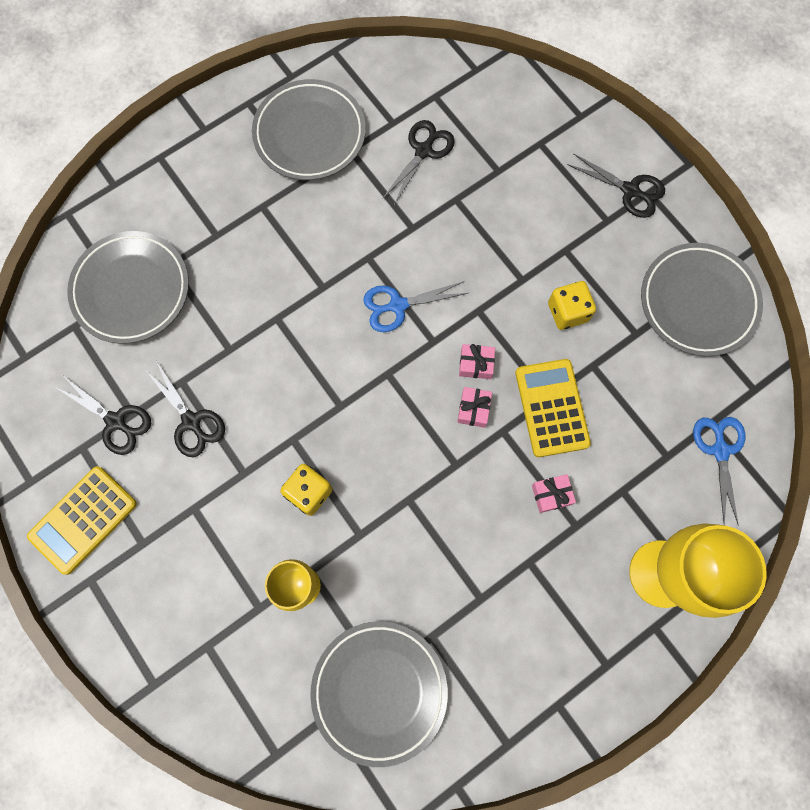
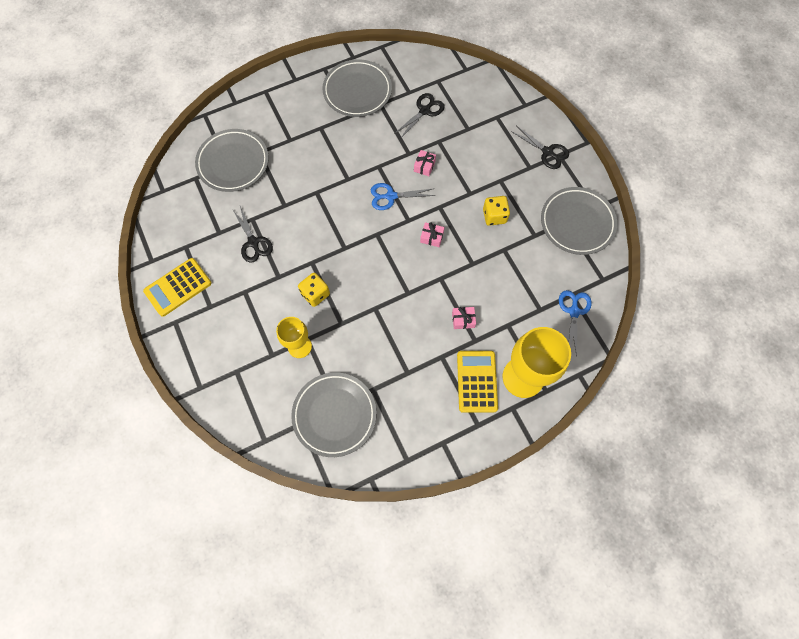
camera: 10 degrees right, 5 degrees down
black scissors [55,376,151,455] -> none
pink gift [457,387,492,428] -> pink gift moved to [414,150,436,176]
yellow calculator [515,359,591,457] -> yellow calculator moved to [457,351,498,413]

